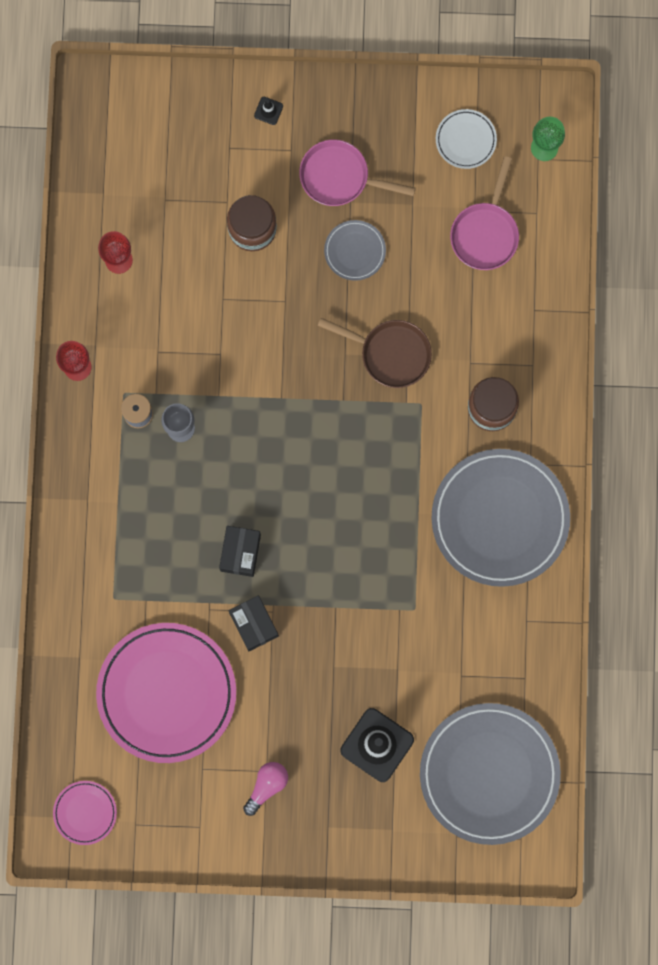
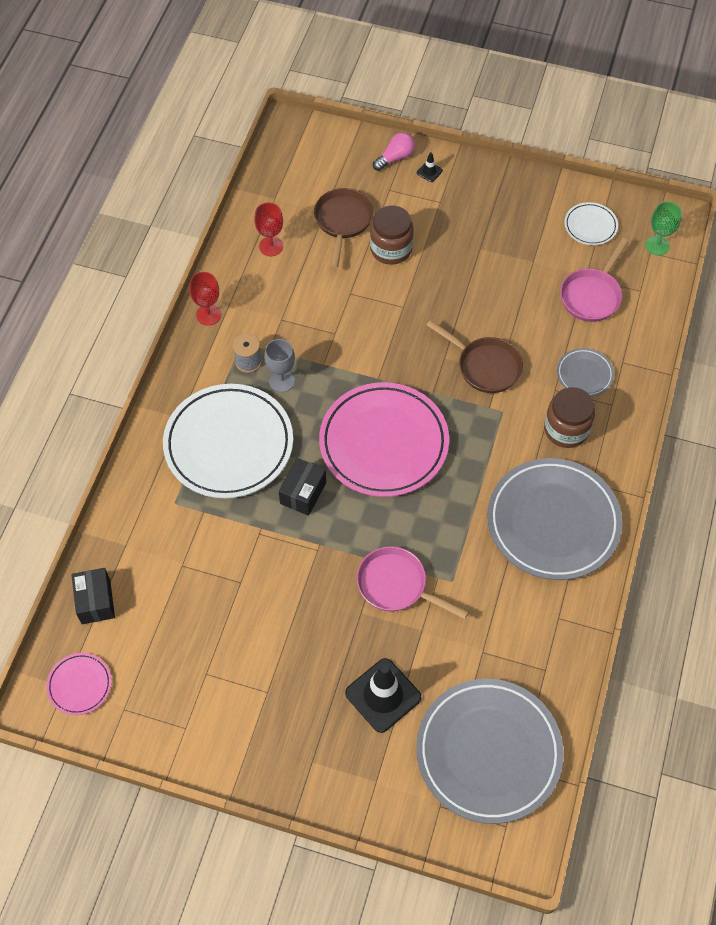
camera: 15 degrees right, 20 degrees down
pink plate [96,623,236,763] -> pink plate moved to [319,382,449,497]
black box [228,595,279,651] -> black box moved to [72,568,115,624]
pink light bulb [243,762,288,816] -> pink light bulb moved to [373,132,415,171]
pink pan [299,140,416,206] -> pink pan moved to [357,546,469,619]
grey plate [324,220,386,281] -> grey plate moved to [557,348,614,397]
none -> white plate [163,384,293,498]
none -> brown pan [314,188,373,269]

